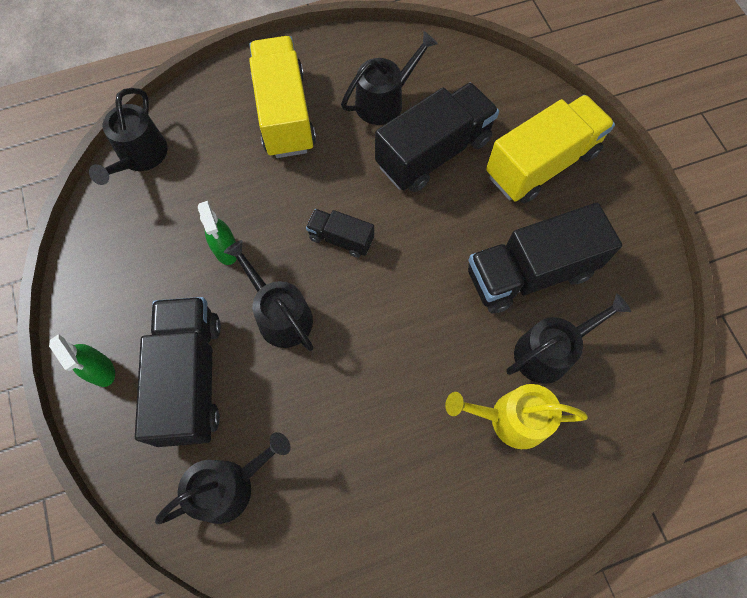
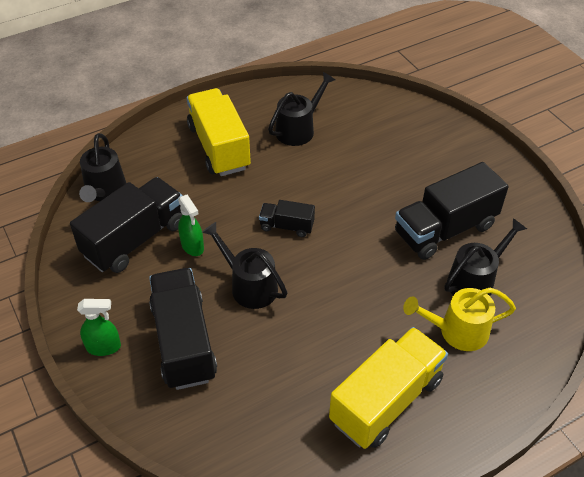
camera: 10 degrees left, 20 degrees down
green spray bottle [49,334,115,387] -> green spray bottle turned 45 degrees counterclockwise [77,299,121,356]
black watering can [155,432,290,524] -> none
black truck [375,82,499,192] -> black truck moved to [70,177,183,273]
yellow truck [486,95,615,203] -> yellow truck moved to [329,327,448,449]

